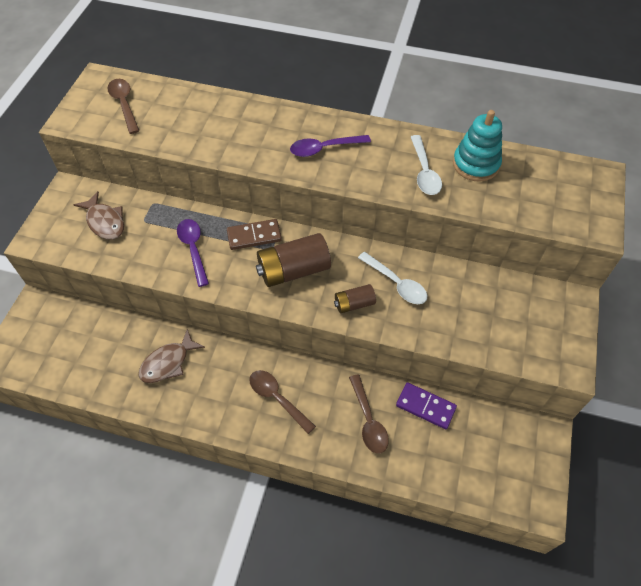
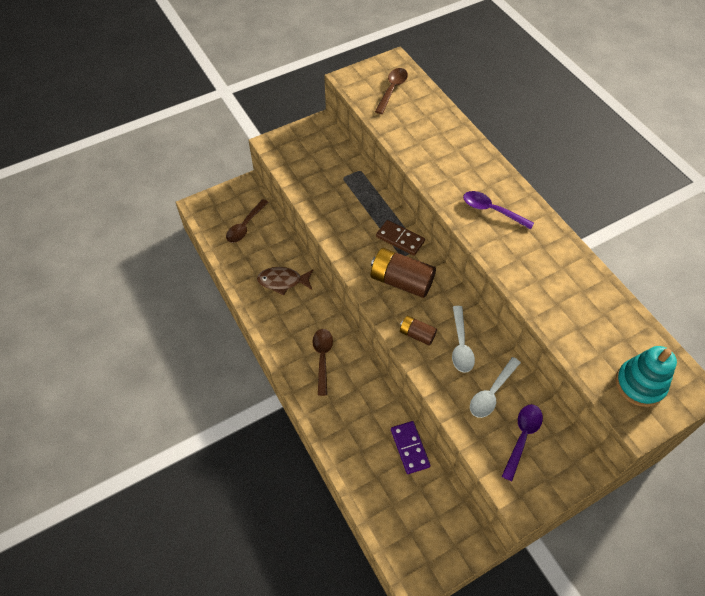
camera: 45 degrees right, 0 degrees up
brown fish [73,191,124,240] -> none
purple spoon [177,219,209,287] -> purple spoon moved to [501,404,543,481]
brown spoon [349,374,389,454] -> brown spoon moved to [226,199,269,243]
white spoon [411,135,442,195] -> white spoon moved to [470,357,521,418]
turquoise stacking toy [453,110,502,182] -> turquoise stacking toy moved to [615,346,677,407]

